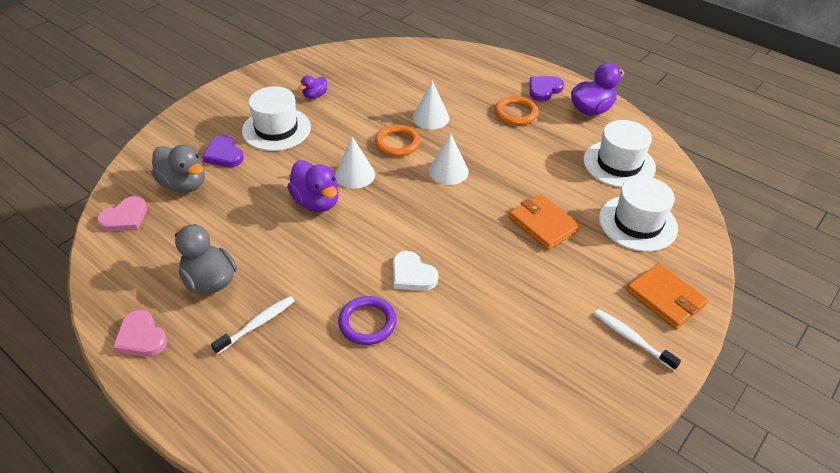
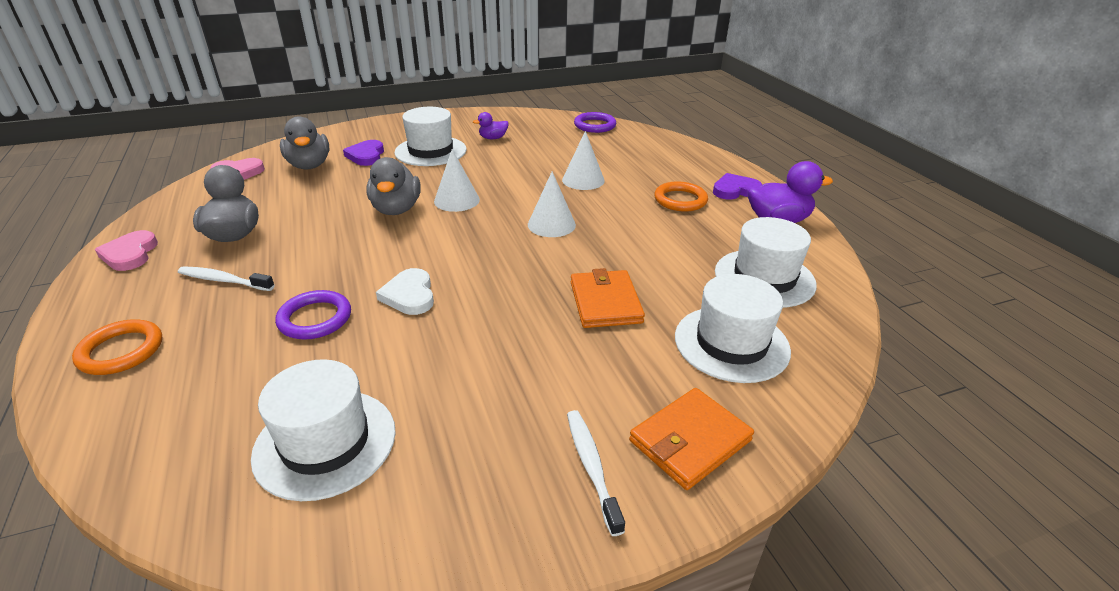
camera: 30 degrees right, 10 degrees down
white toothbrush [211,296,295,354] -> white toothbrush turned 150 degrees counterclockwise [178,266,275,291]
purple duck [287,160,339,212] -> grey duck [366,157,421,215]
orange ring [375,125,420,157] -> orange ring moved to [72,319,162,375]
orange wallet [627,263,708,329] -> orange wallet turned 60 degrees clockwise [629,388,754,490]
none -> white hat [251,359,396,501]
none -> purple ring [574,112,616,133]

